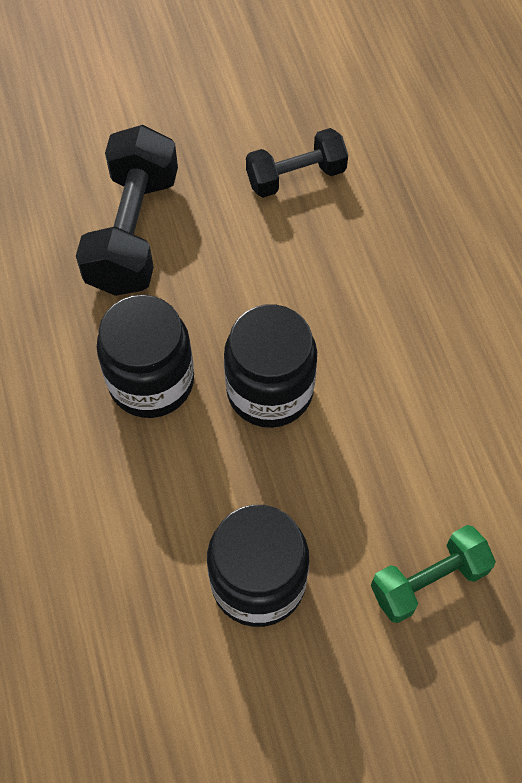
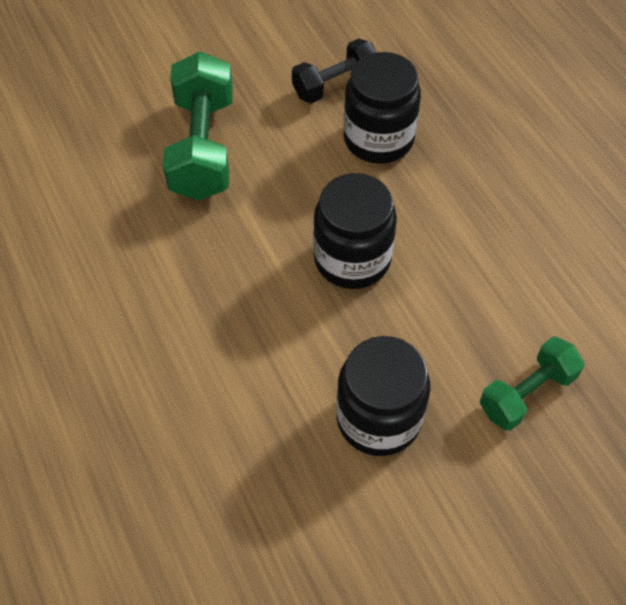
camera: 10 degrees left, 5 degrees down
black dumbbell [76,125,178,296] -> green dumbbell [163,52,233,200]
black jar [97,295,194,418] -> black jar moved to [343,52,421,164]

